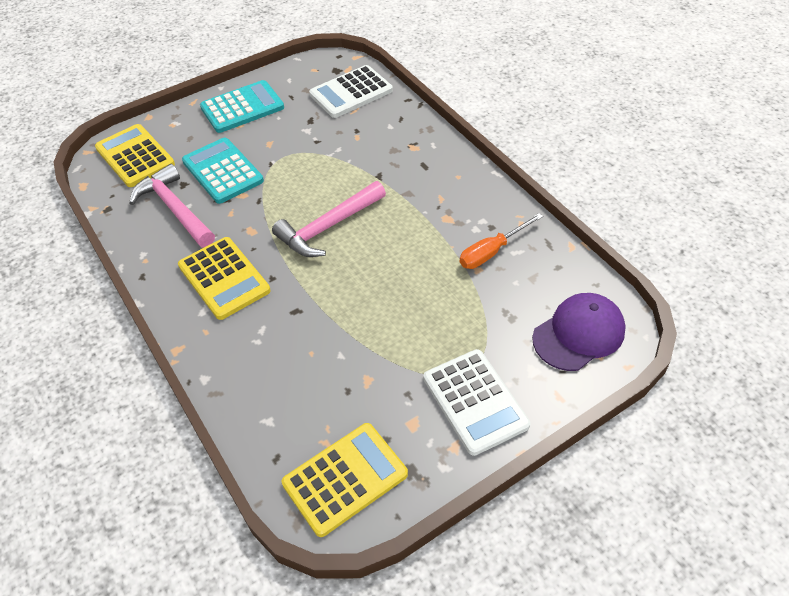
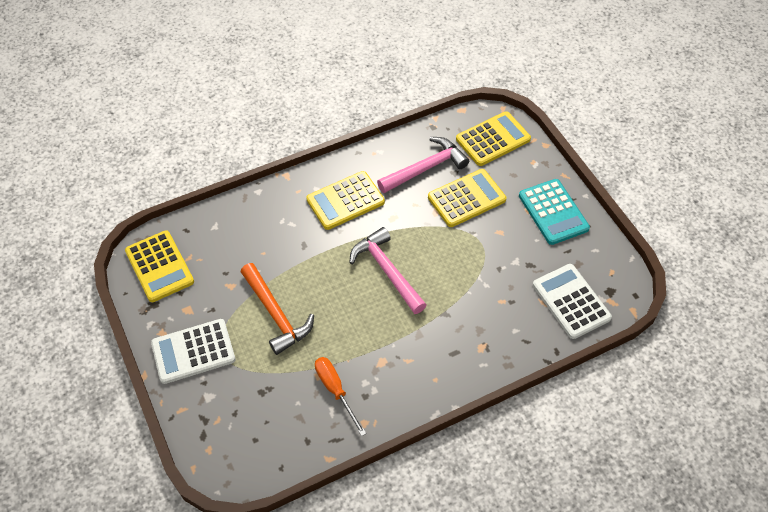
camera: 95 degrees right, 5 degrees up
turquoise calculator [182,138,264,204] -> yellow calculator [428,169,506,227]
purple cap [532,293,626,371] -> none
none -> orange hammer [240,263,314,355]

